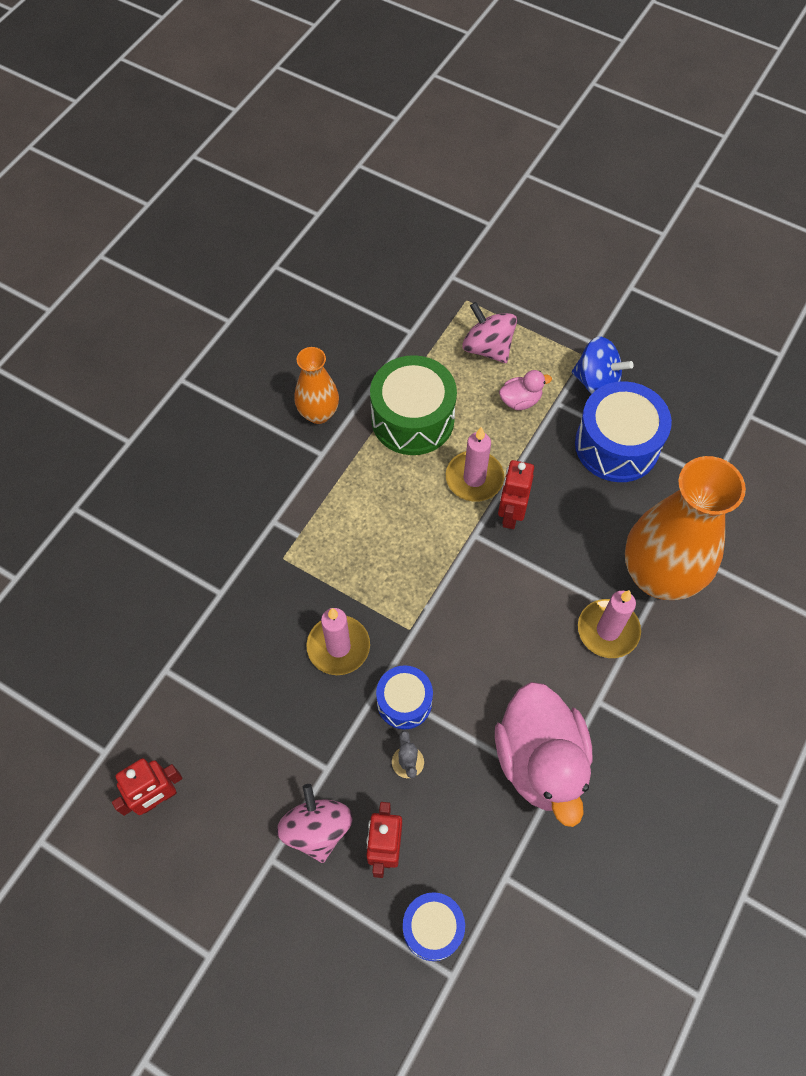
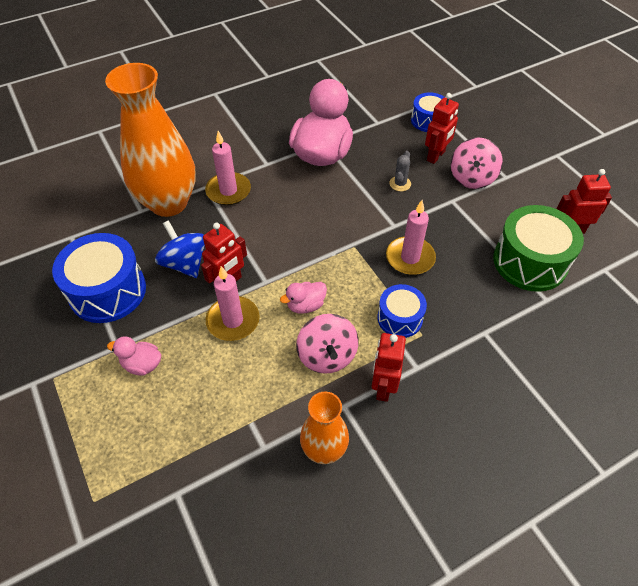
camera: 150 degrees left, 10 degrees down
green drum [370,355,457,455] -> green drum moved to [493,205,584,292]
blue drum [376,665,433,729] -> blue drum moved to [377,284,427,338]
pink spinning top [462,302,517,363] -> pink spinning top moved to [296,314,359,374]
blue spinning top [572,337,633,394] -> blue spinning top moved to [155,220,205,278]
none -> pink duck [280,282,327,314]
none -> red robot [371,333,406,402]

